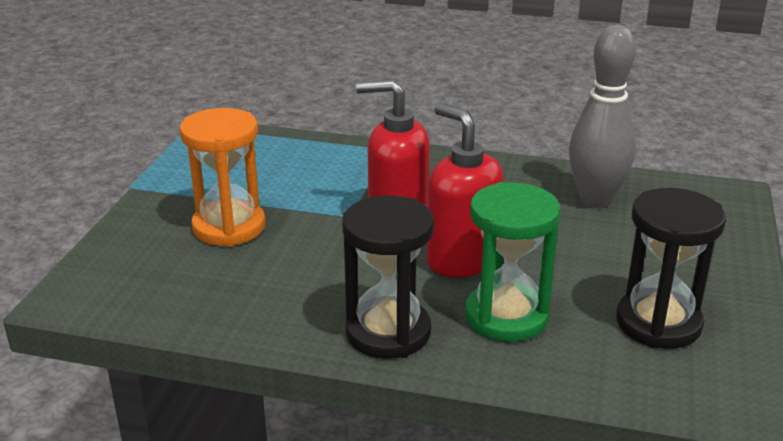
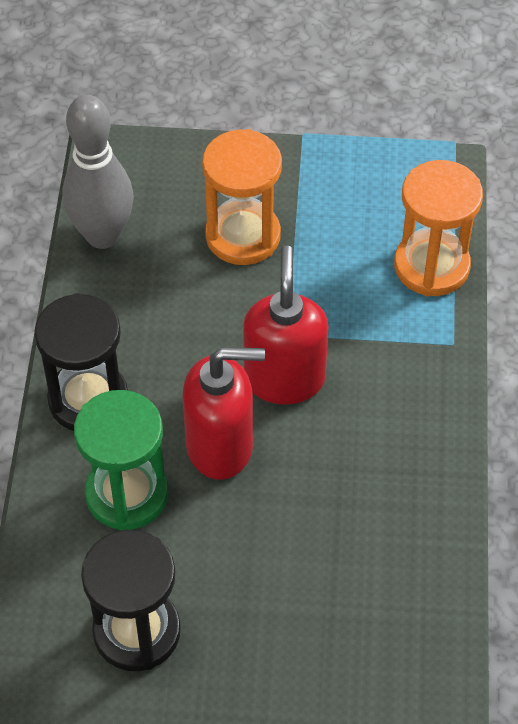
camera: 80 degrees right, 25 degrees up
red soap dispenser [427,103,504,278] -> red soap dispenser turned 45 degrees clockwise [183,347,265,480]
grey bowling pin [569,25,636,208] -> grey bowling pin moved to [62,95,134,249]
none -> orange hourglass [394,160,483,296]

